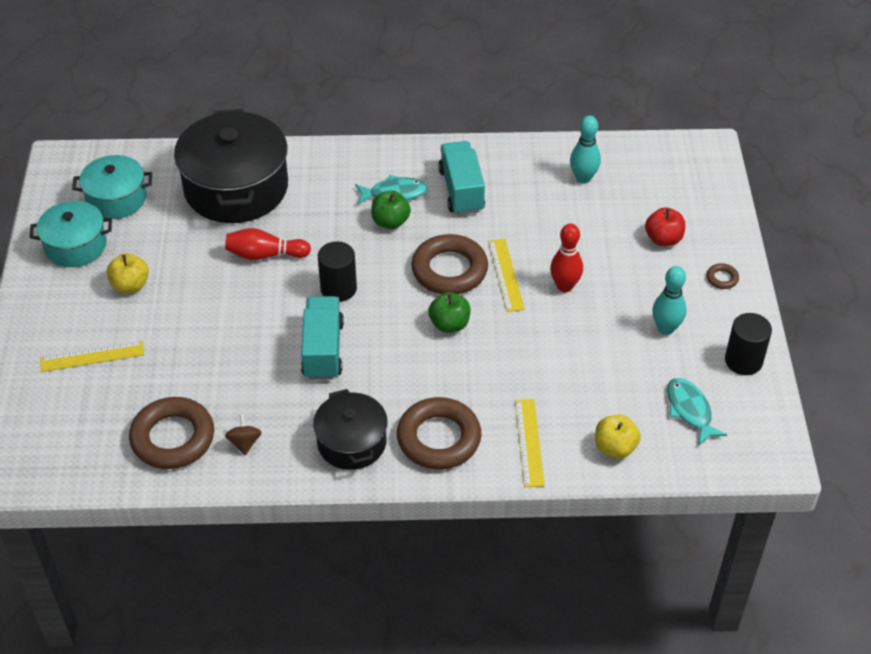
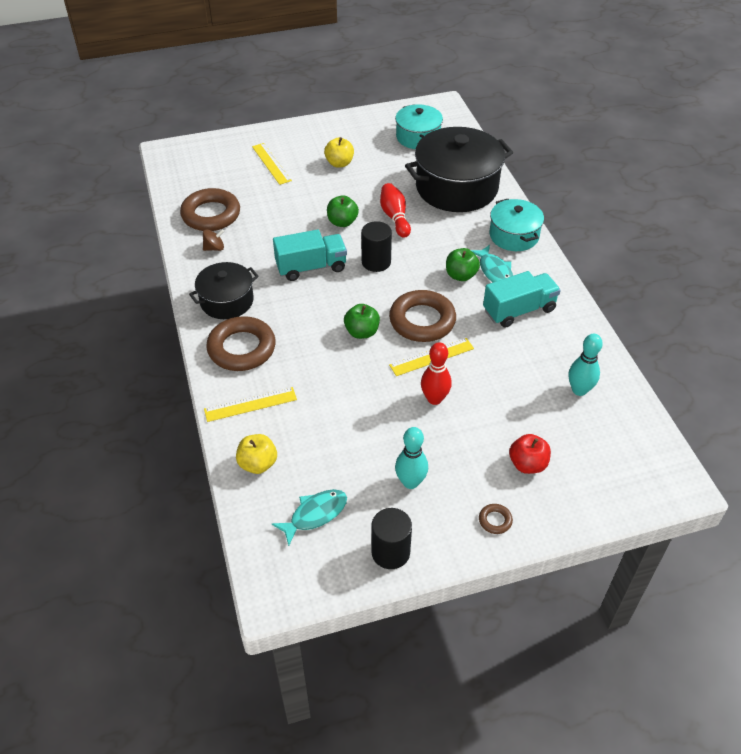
camera: 75 degrees right, 0 degrees up
turquoise pot [29,201,112,267] -> turquoise pot moved to [489,199,544,251]
none -> green apple [327,195,359,227]

